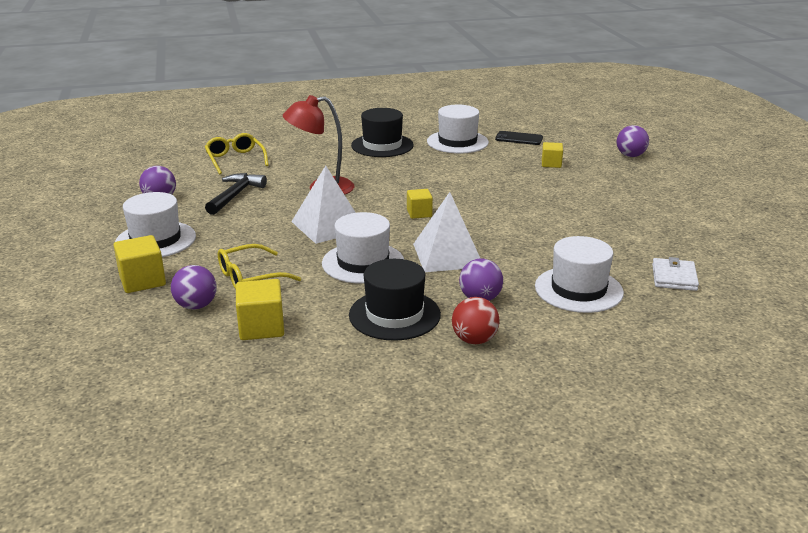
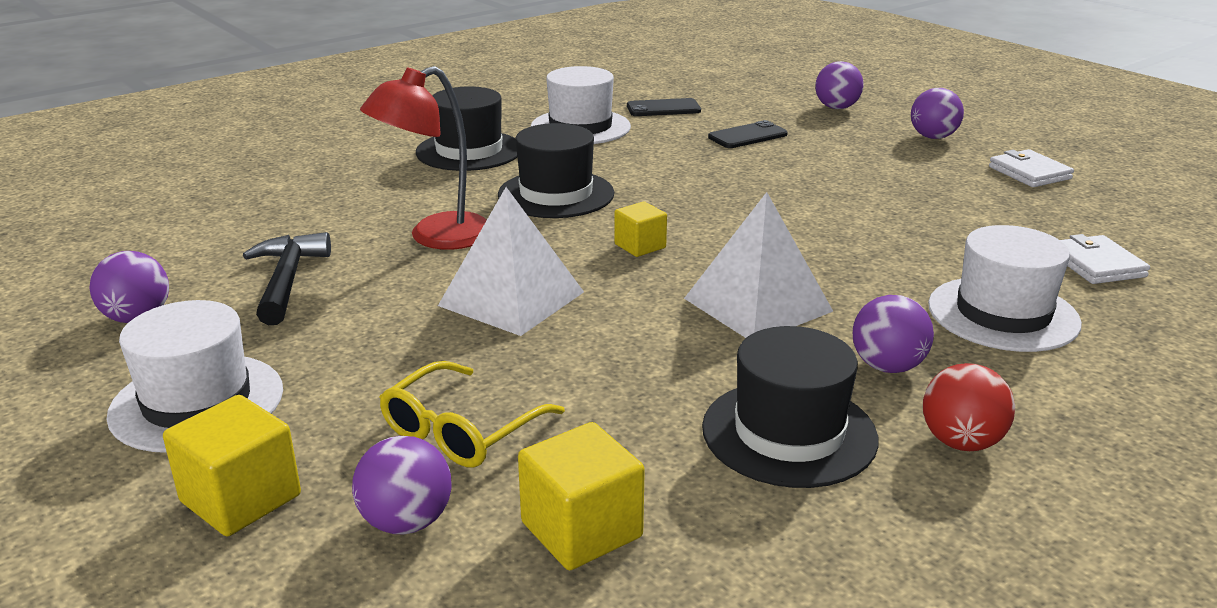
camera: 25 degrees left, 0 degrees up
yellow glasses [205,133,269,174] -> none
white hat [322,212,404,284] -> none
yellow cube [542,142,563,168] -> black phone [708,120,788,148]
none -> black hat [498,123,614,218]
none -> purple ball [911,88,964,139]
none -> white wallet [989,149,1074,187]

